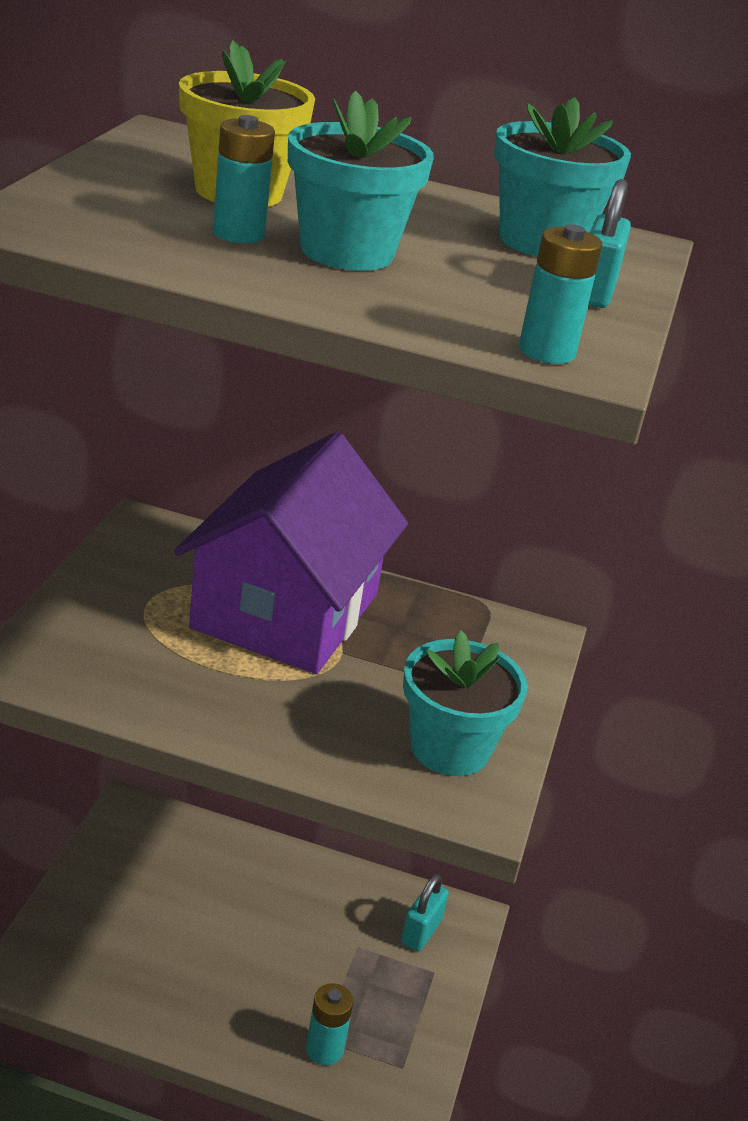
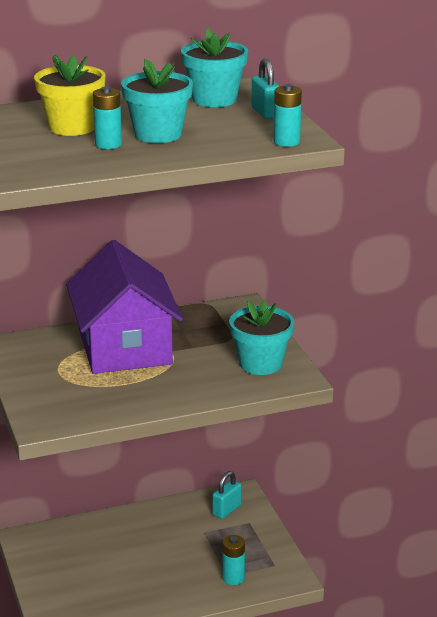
camera: 30 degrees left, 5 degrees down
turquoise padlock [401,874,449,952] -> turquoise padlock turned 45 degrees clockwise [212,471,242,519]

